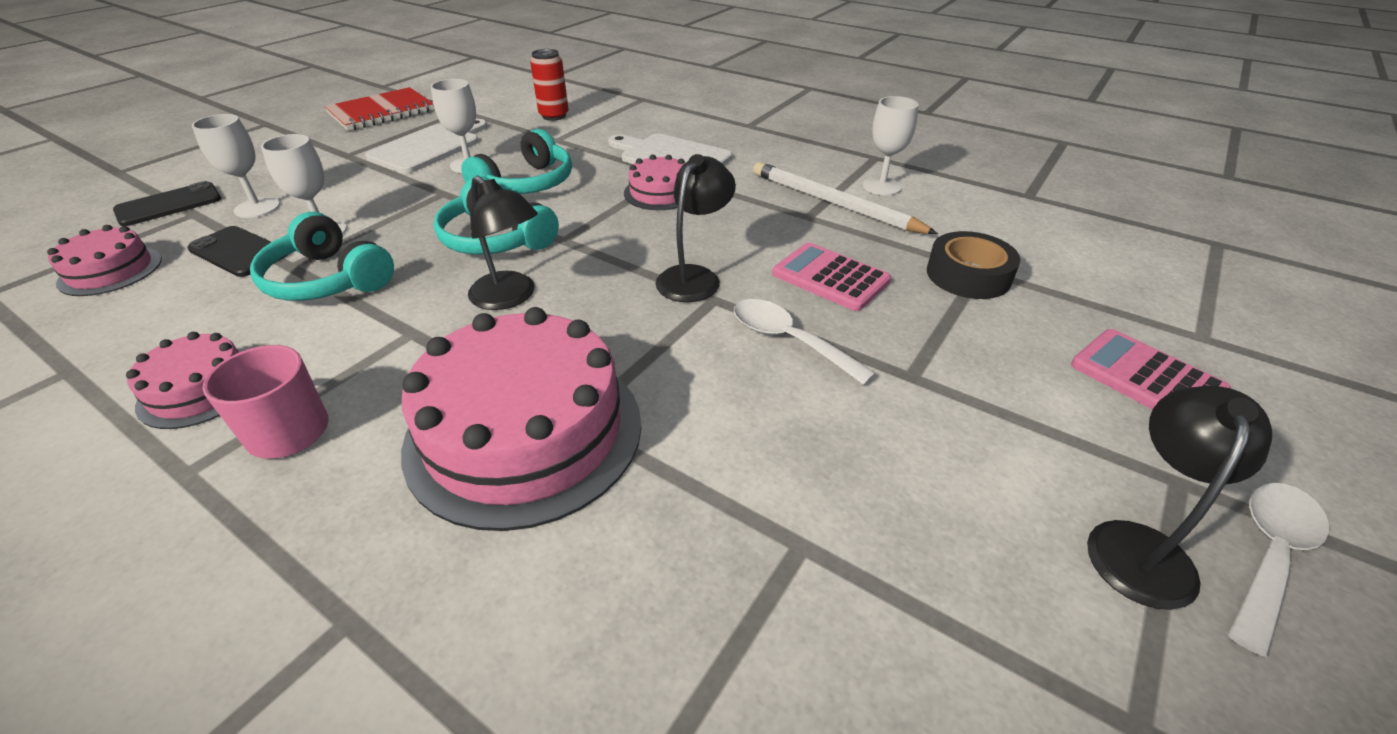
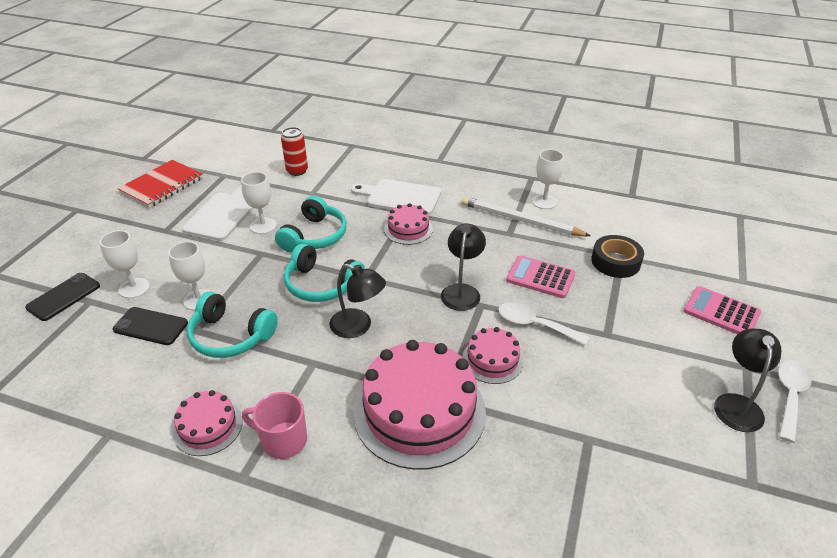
camera: 15 degrees left, 0 degrees up
pink cake [47,225,162,296] -> pink cake moved to [462,327,524,384]

